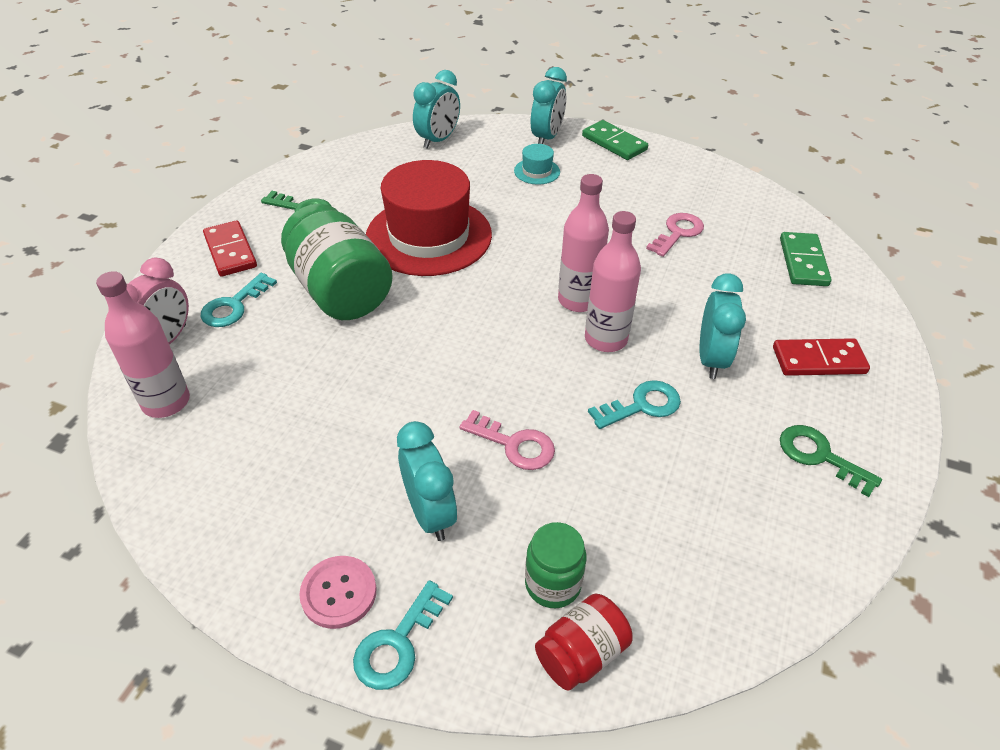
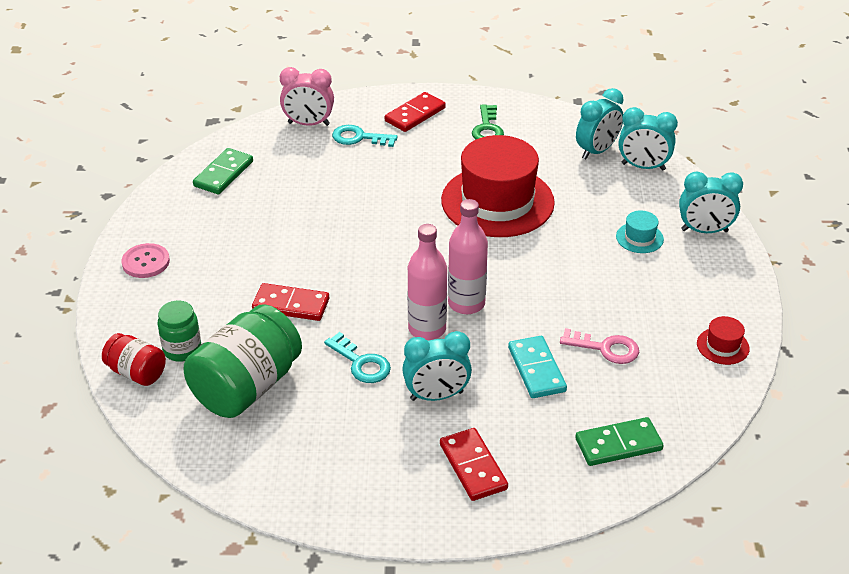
camera: 70 degrees right, 5 degrees down
pink bottle [96,271,190,418] -> none
green jar [281,204,393,320] -> green jar moved to [184,304,302,418]
turquoise key [353,580,453,690] -> none
turquoise clock [397,421,457,541] -> turquoise clock moved to [576,88,624,159]
pink key [459,410,555,470] -> red domino [252,283,329,321]
green domino [582,120,648,160] -> green domino moved to [193,148,253,194]
green key [780,425,882,497] -> none
none -> turquoise domino [508,336,567,398]
none -> red hat [697,316,750,365]

